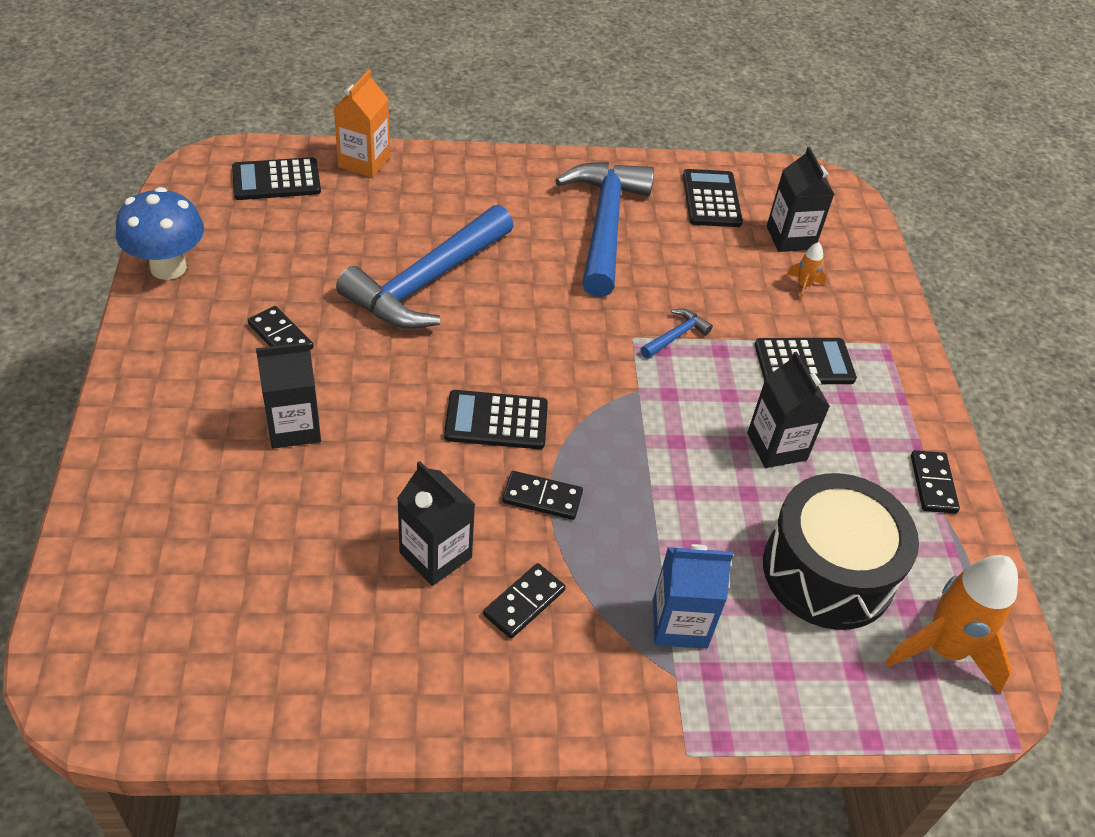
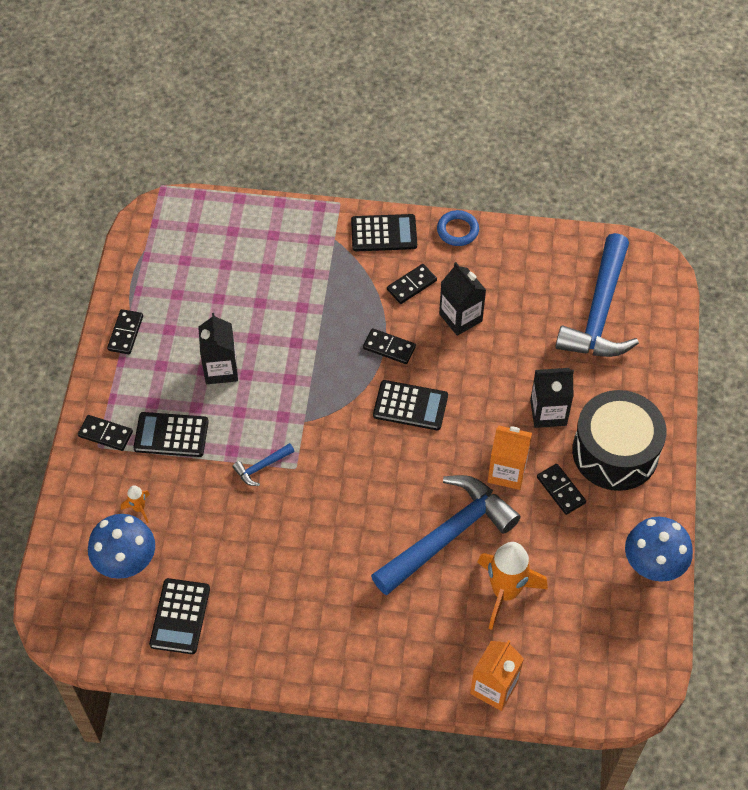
camera: 165 degrees left, 10 degrees up
black calculator [232,157,321,200] -> black calculator moved to [351,214,417,251]
blue hammer [555,162,654,297] -> blue hammer moved to [555,233,639,357]
blue carton [653,544,733,649] -> none
black drum [763,473,919,630] -> black drum moved to [572,390,667,491]
black carton [767,147,835,252] -> blue mushroom [88,514,155,579]
orange rocket [886,555,1018,695] -> orange rocket moved to [477,542,548,630]
none -> black domino [78,415,133,451]
none -> blue ring [437,210,479,246]
none -> orange carton [488,425,532,490]

